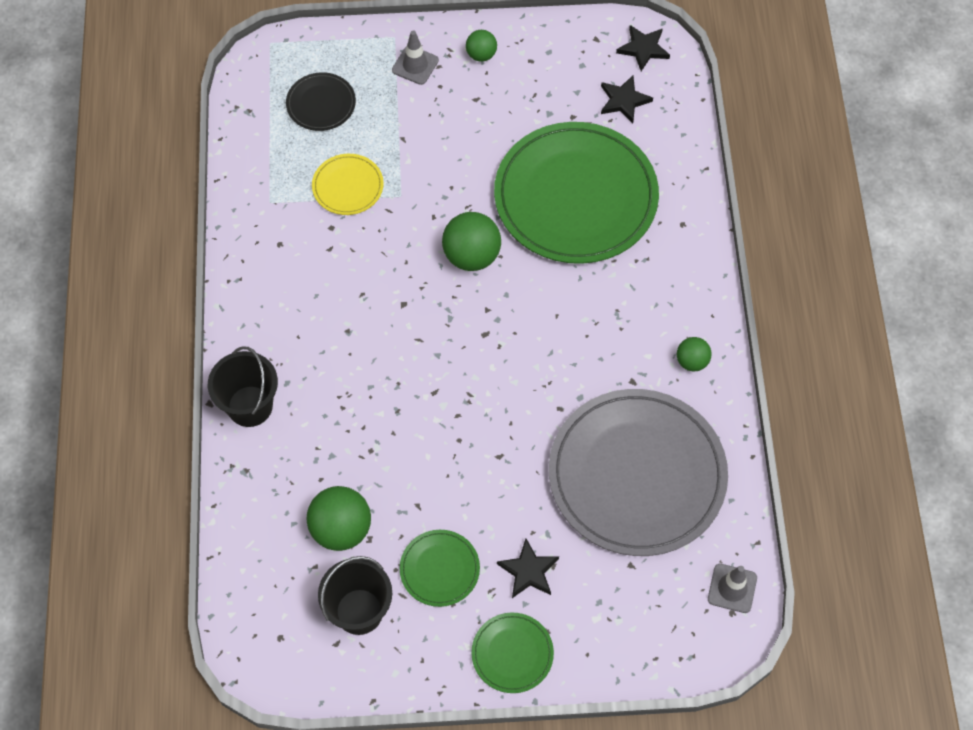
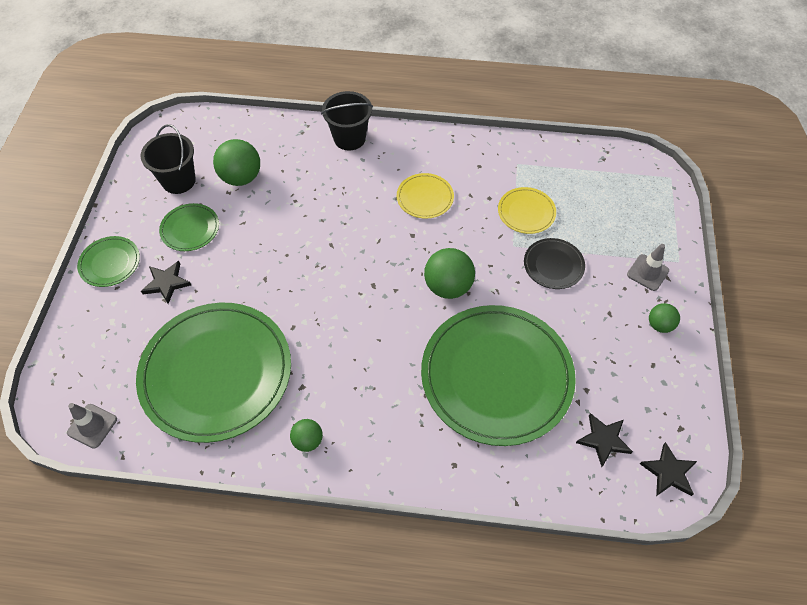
camera: 100 degrees right, 5 degrees down
black plate [286,72,356,131] -> black plate moved to [524,238,585,289]
grey plate [549,389,728,556] -> green plate [136,303,291,443]
none -> yellow plate [397,173,454,219]

